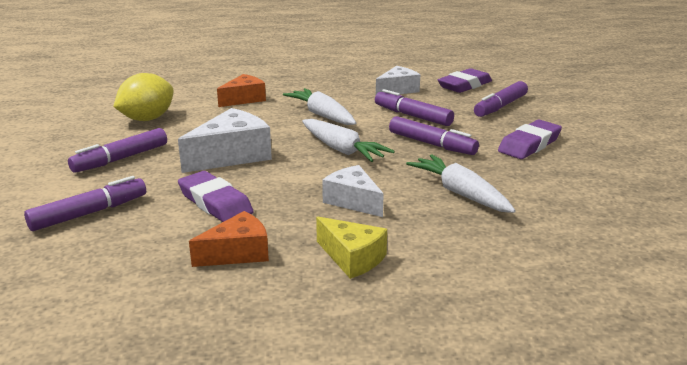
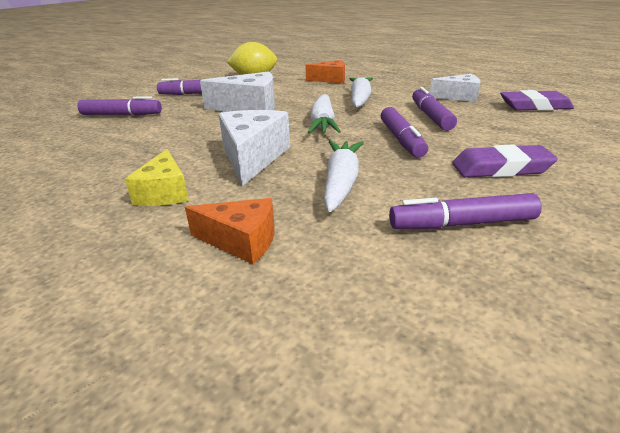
camera: 45 degrees right, 5 degrees up
purple eraser [178,171,254,222] -> none
orange cheese [189,211,269,267] -> orange cheese moved to [185,198,275,264]
white cheese [322,165,384,217] -> white cheese [219,110,290,186], size x1.53
purple marker [474,81,528,117] -> purple marker moved to [389,193,542,229]

